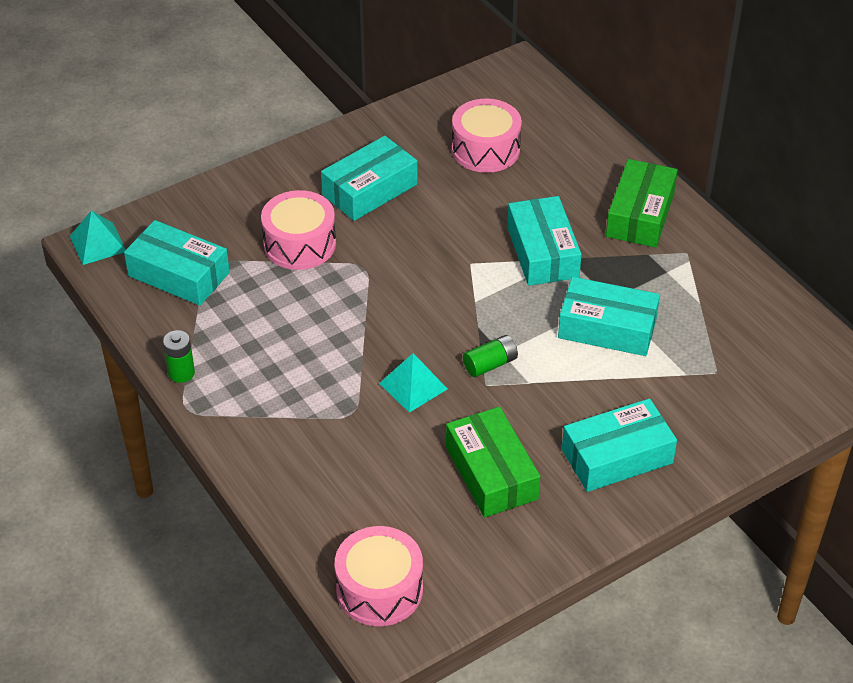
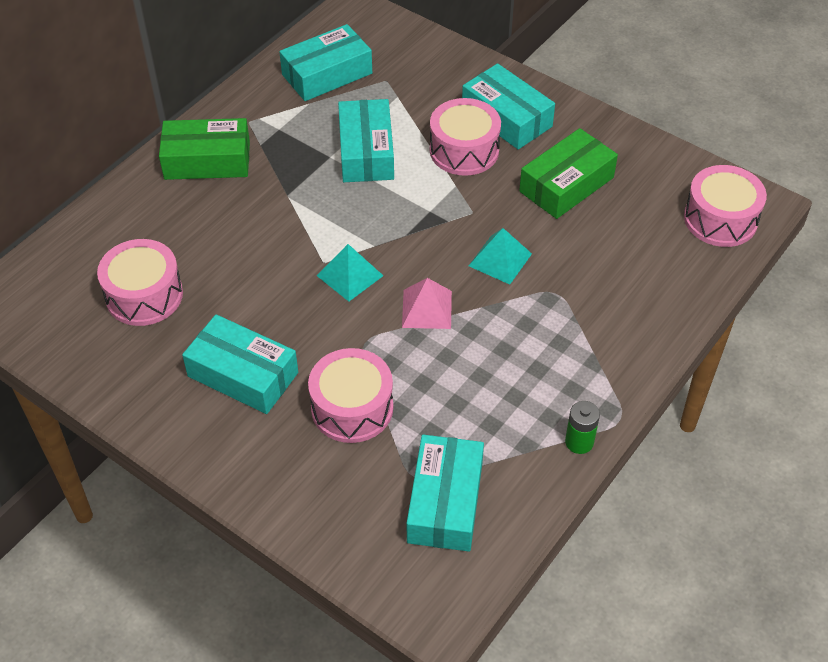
camera: 110 degrees left, 5 degrees up
turquoise pyramid [70,210,126,265] -> turquoise pyramid moved to [317,244,383,302]
green battery [463,335,518,377] -> none
turquoise box [507,196,582,286] -> turquoise box moved to [279,24,372,101]
none -> pink pyramid [402,278,452,329]
none -> pink drum [430,98,501,176]

